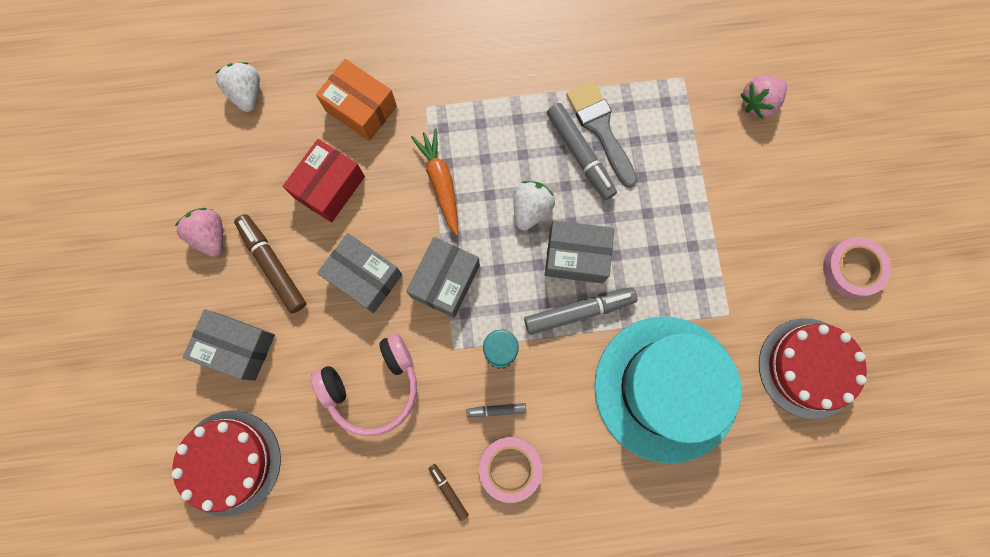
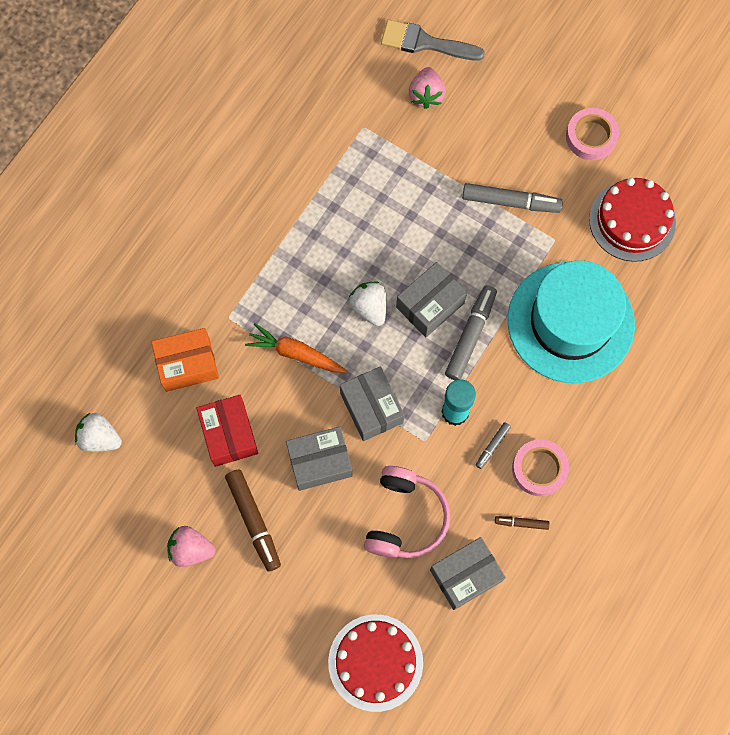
camera: 50 degrees left, 5 degrees down
grey box [183,309,275,381] -> grey box moved to [430,537,506,610]
brown marker [234,214,306,313] -> brown marker turned 120 degrees counterclockwise [225,469,281,572]
grey marker [547,103,617,200] -> grey marker moved to [462,183,563,213]
grey brush [566,81,637,188] -> grey brush moved to [381,20,485,61]

